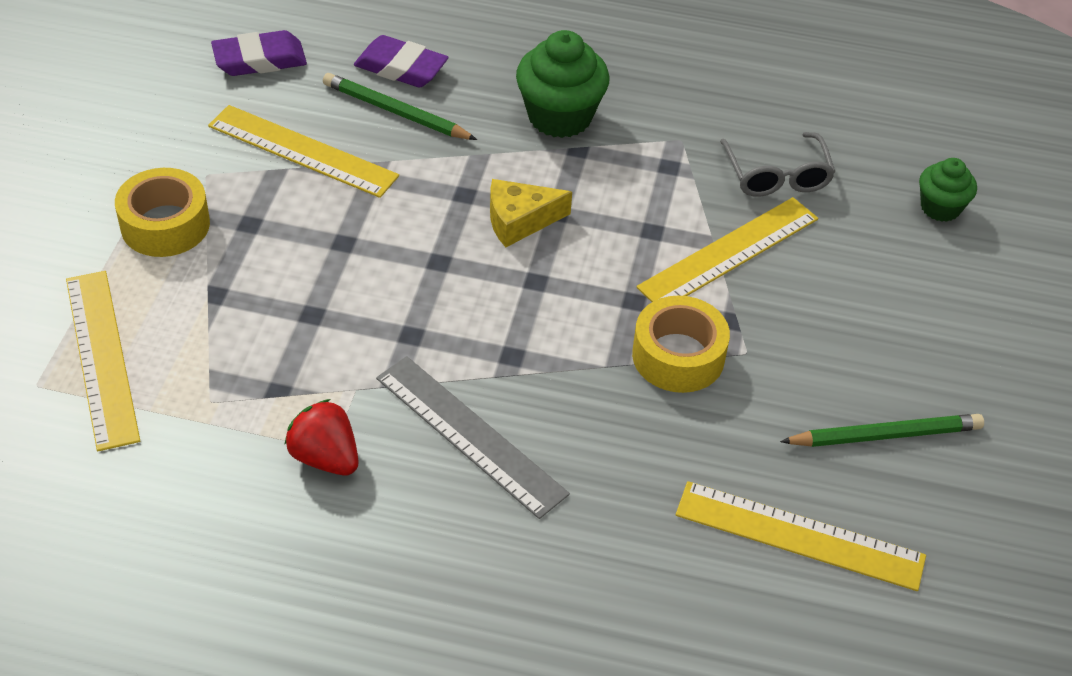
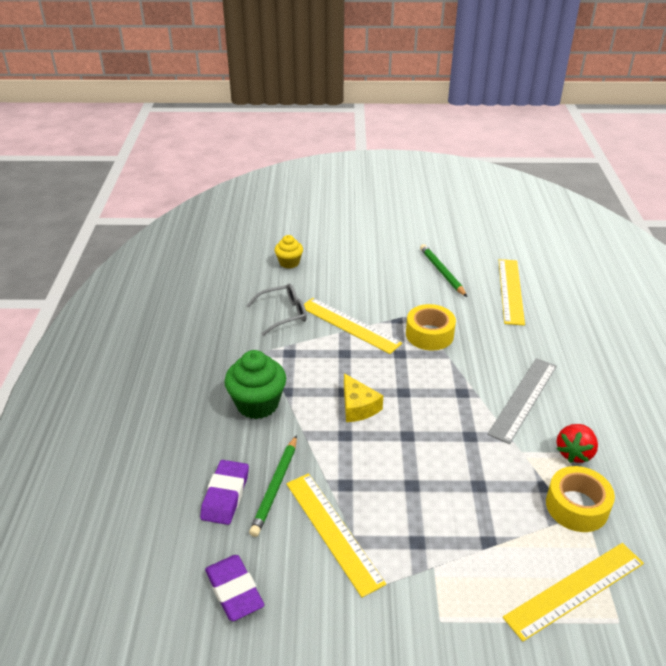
camera: 100 degrees left, 10 degrees down
yellow tape [115,168,210,257] -> yellow tape moved to [546,466,615,532]
yellow ruler [208,105,399,198] -> yellow ruler turned 45 degrees counterclockwise [286,473,386,598]
green cupcake [919,158,977,222] -> yellow cupcake [275,235,303,269]

